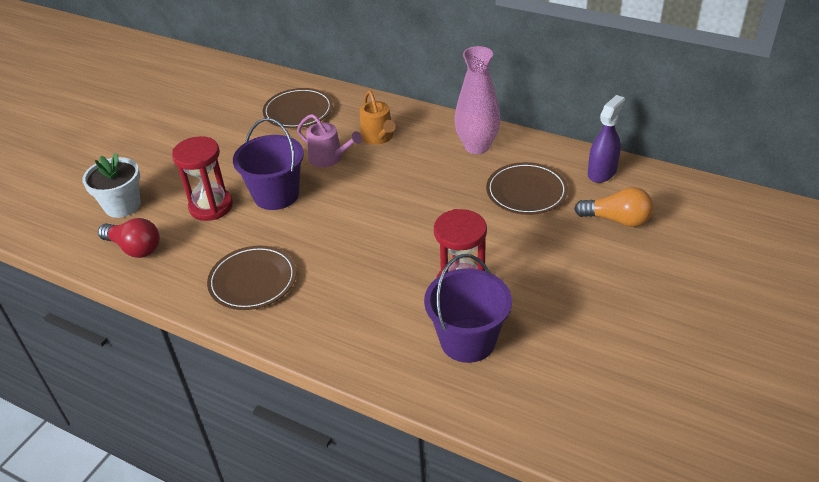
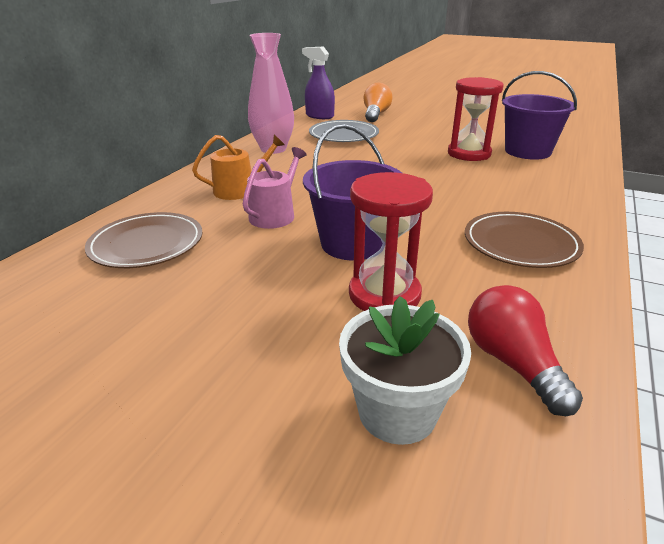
camera: 95 degrees left, 10 degrees down
red light bulb [98,218,160,258] -> red light bulb turned 45 degrees counterclockwise [468,285,583,416]
brown plate [486,162,568,215] -> grey plate [309,120,379,142]

